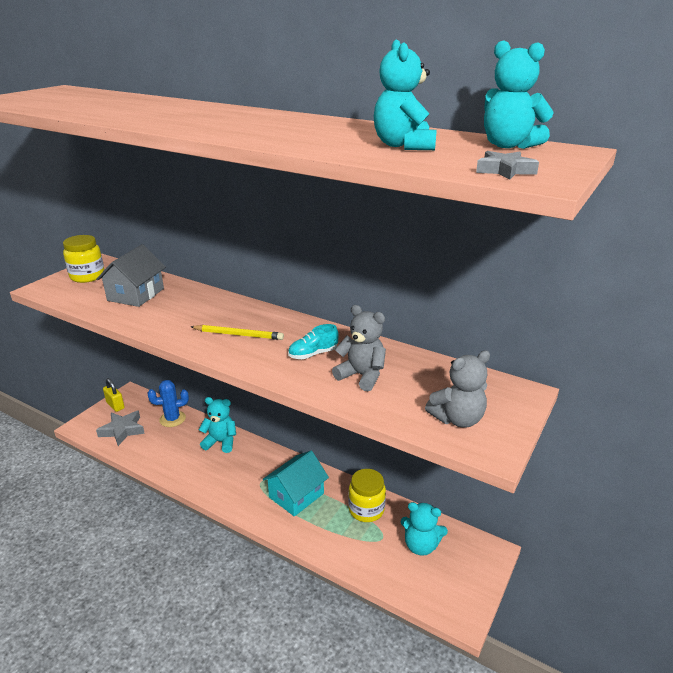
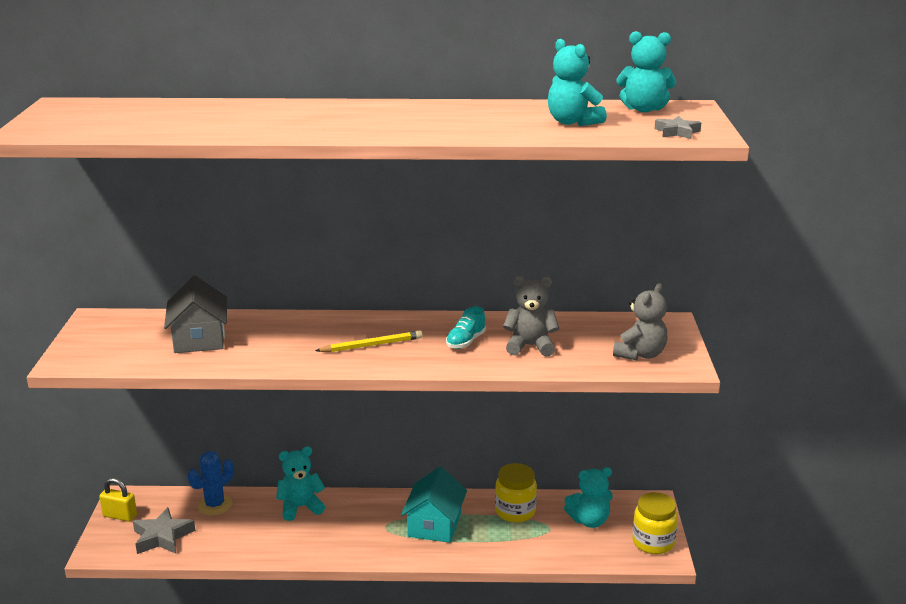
camera: 30 degrees left, 5 degrees down
yellow jar [63,235,104,283] -> yellow jar moved to [632,492,678,554]

